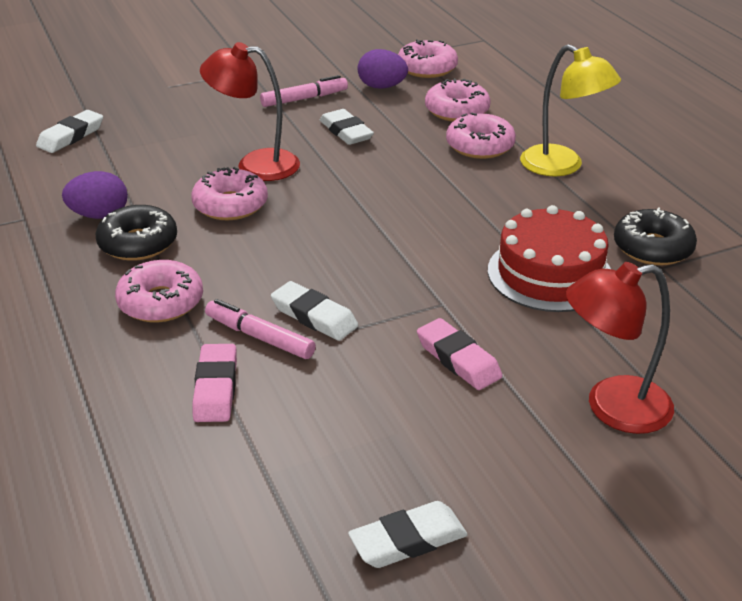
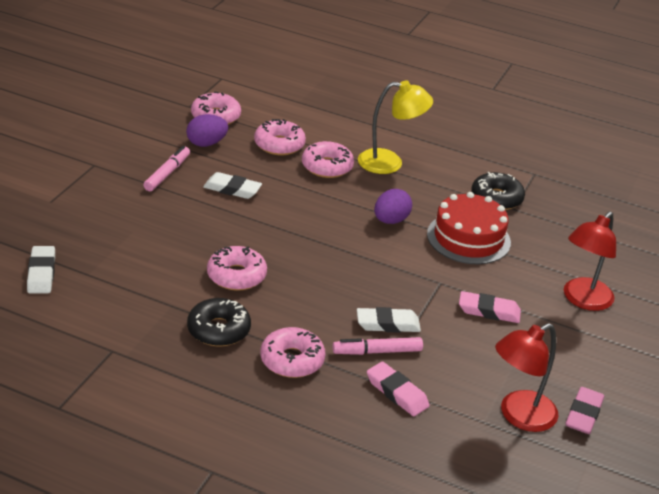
camera: 45 degrees left, 0 degrees up
purple egg [62,171,128,219] -> purple egg moved to [374,189,412,224]
red lamp [200,42,300,181] -> red lamp moved to [495,323,559,432]
white eraser [348,501,468,568] -> pink eraser [566,387,604,434]

